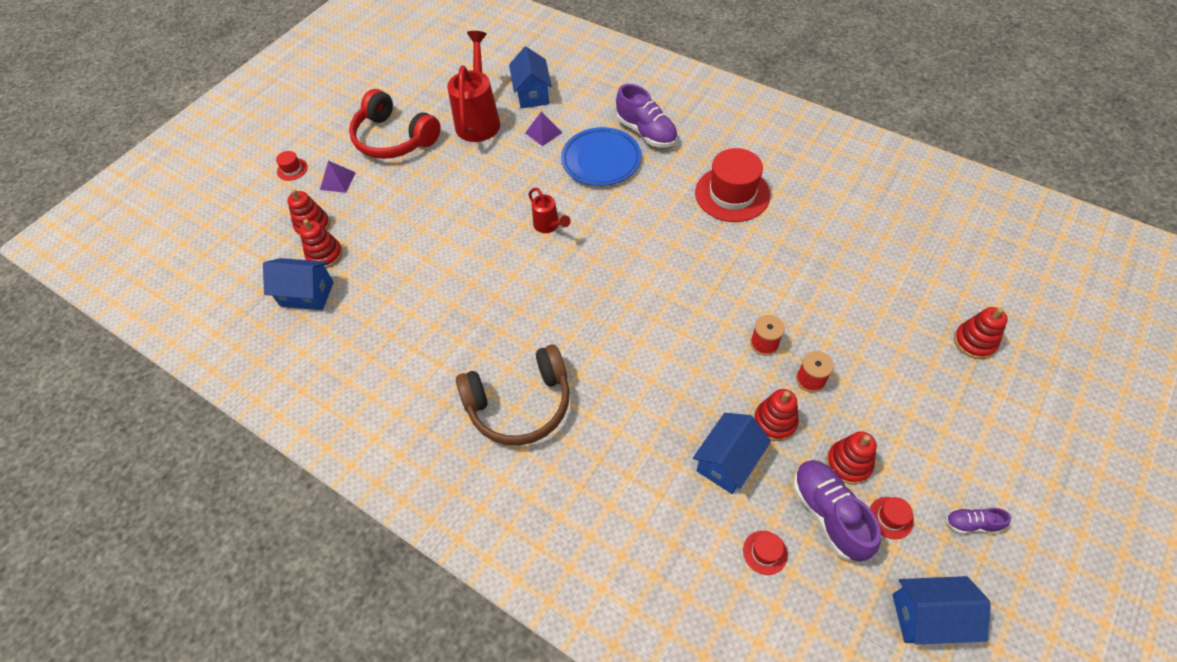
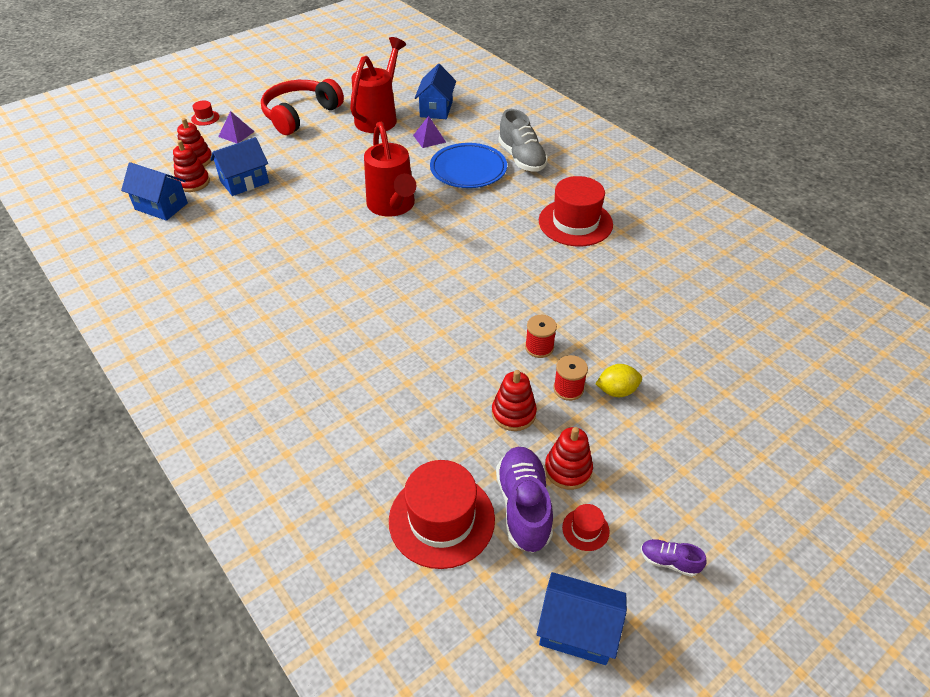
camera: 15 degrees right, 10 degrees down
red headphones [349,89,441,159] -> red headphones turned 75 degrees clockwise [261,79,344,135]
brown headphones [456,344,570,445] -> none
red watering can [528,187,571,233] -> red watering can [364,122,416,217], size x1.94
purple shoe [616,84,678,148] -> grey shoe [498,109,548,172]
blue house [693,413,771,494] -> blue house moved to [210,137,269,196]
red hat [743,531,788,575] -> red hat [389,460,495,569], size x2.29
red stacking toy [954,307,1008,359] -> none
none -> yellow lemon [596,364,642,397]

